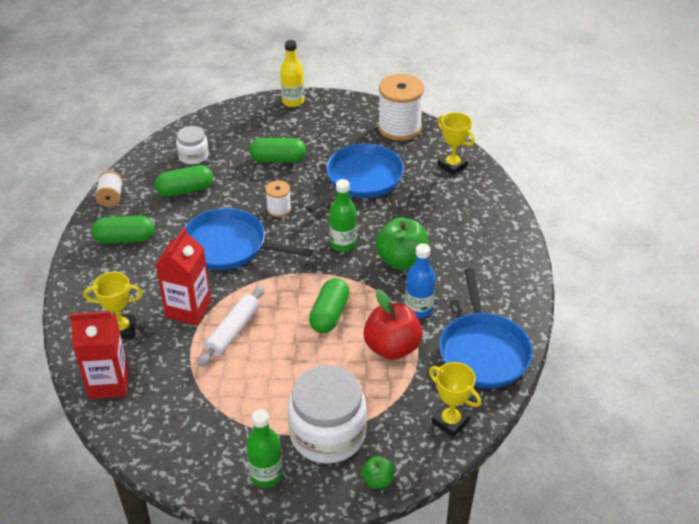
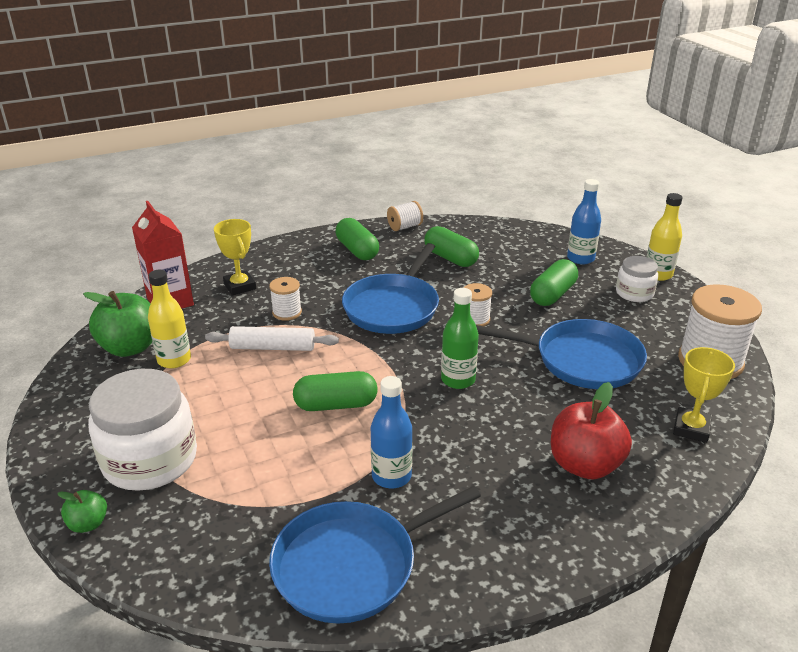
camera: 65 degrees right, 10 degrees down
red carton [155,227,211,325] -> white spool [269,277,302,321]
white jar [176,126,209,165] -> white jar moved to [616,256,658,302]
blue pan [185,208,313,270] -> blue pan turned 150 degrees counterclockwise [342,243,439,334]
green bottle [246,409,283,487] -> none
green capsule [250,138,306,162] -> green capsule turned 60 degrees clockwise [530,259,578,306]
red apple [364,290,423,360] -> red apple moved to [551,382,632,479]
green apple [375,218,429,270] -> green apple moved to [83,291,152,357]
yellow trophy [429,362,481,437] -> none
none -> yellow bottle [148,270,191,369]
none -> blue bottle [567,179,601,265]

